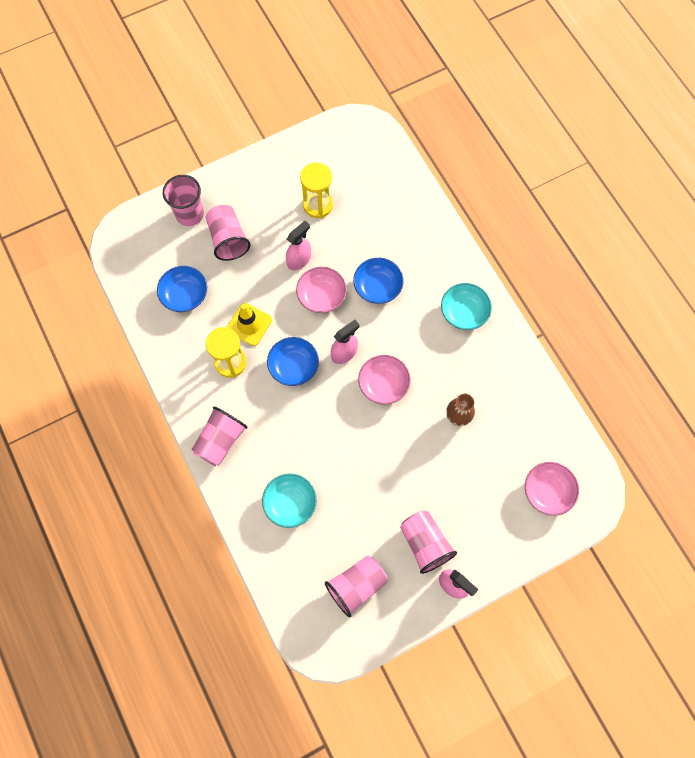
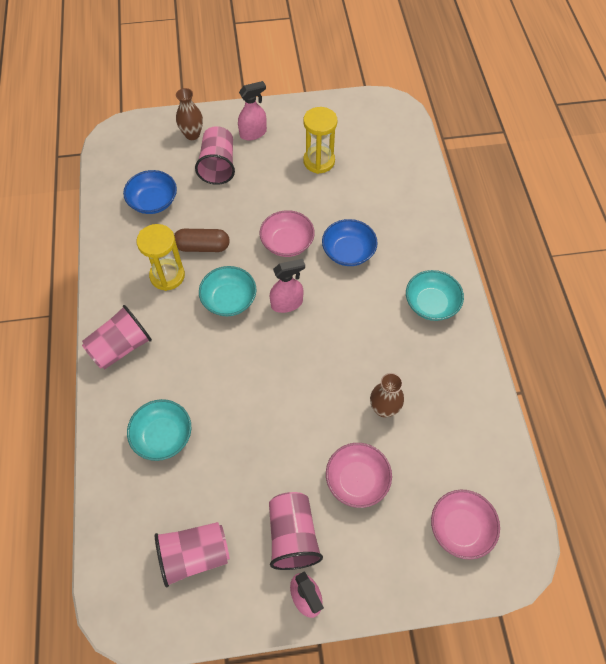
camera: 20 degrees right, 10 degrees down
pink cup [163,175,204,226] -> brown vase [176,88,203,140]
yellow traffic cone [227,303,272,346] -> brown capsule [174,229,230,252]
blue bowl [267,337,319,386] -> turquoise bowl [199,266,257,316]
pink spray bottle [286,221,311,271] -> pink spray bottle moved to [238,81,267,140]
pink bowl [358,355,411,405] -> pink bowl moved to [326,443,392,508]

